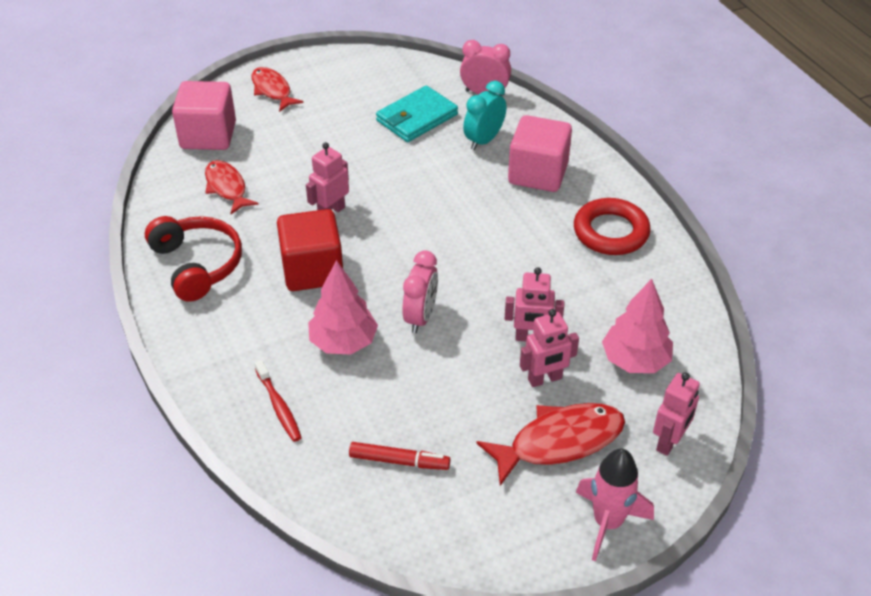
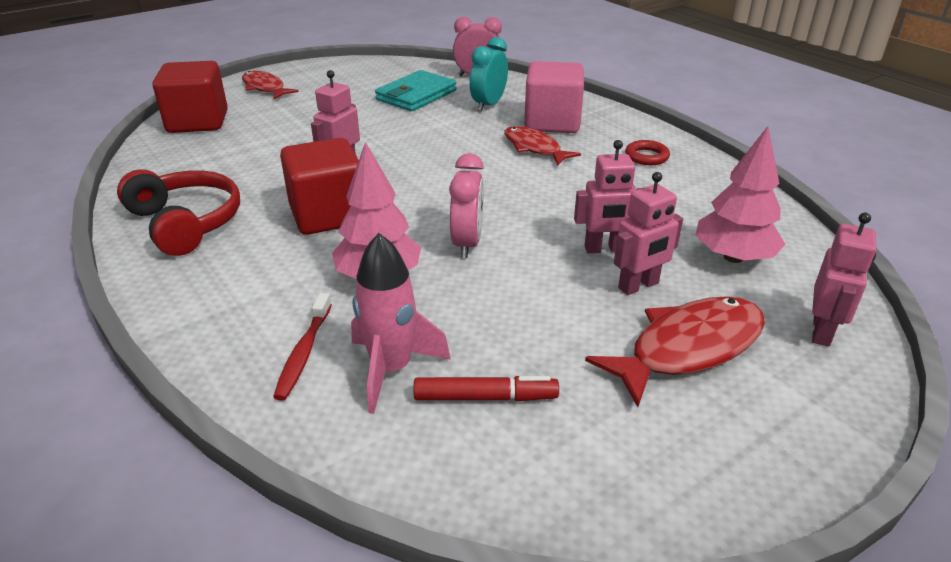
camera: 10 degrees left, 10 degrees down
pink cube [172,81,236,150] -> red cube [153,61,228,133]
red fish [205,160,259,214] -> red fish moved to [504,126,581,166]
red toothbrush [254,360,302,442] -> red toothbrush turned 45 degrees clockwise [273,293,332,401]
red ring [574,198,651,255] -> red ring [625,140,670,165], size x0.54
pink rocket [576,449,654,561] -> pink rocket moved to [351,233,451,414]

